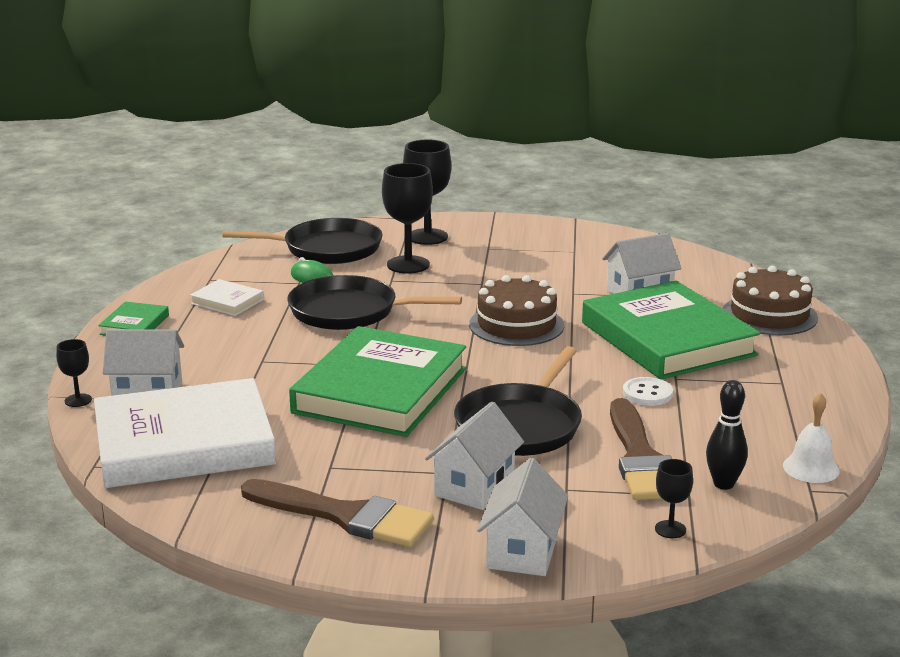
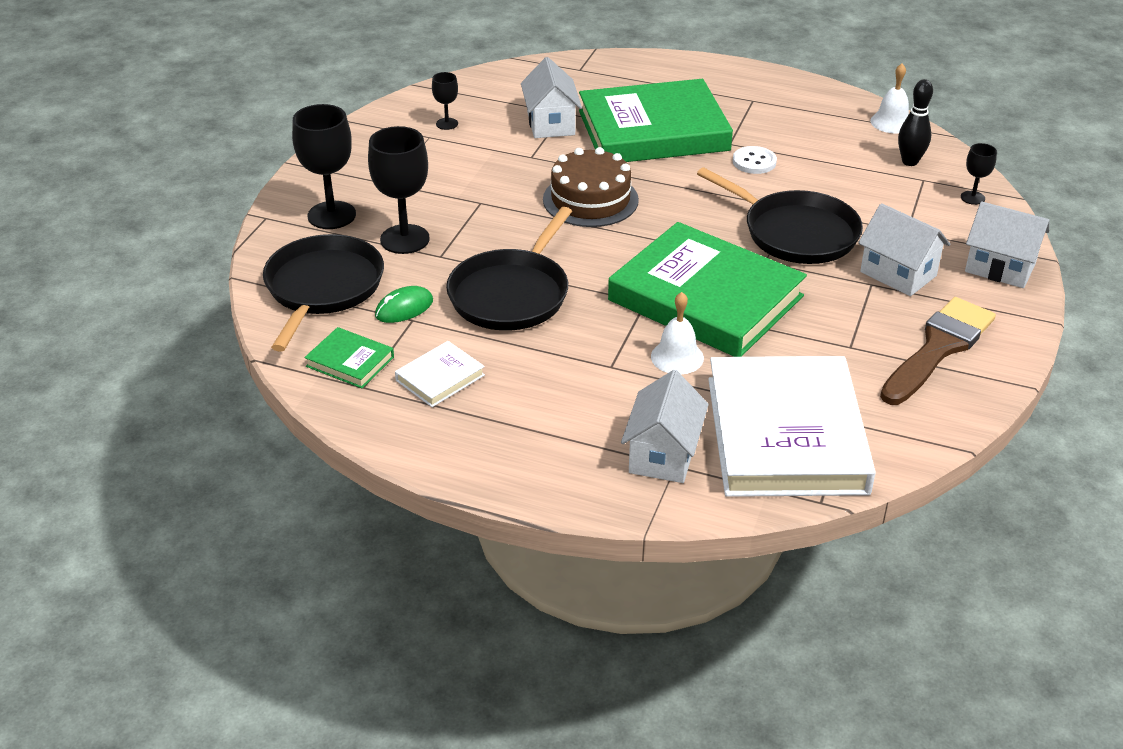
camera: 75 degrees left, 15 degrees up
black goblet [56,339,92,407] -> black goblet moved to [432,72,458,130]
green book [98,301,169,336] -> green book moved to [304,327,394,388]
brown brush [610,398,672,500] -> none
brown cake [723,266,818,335] -> none
none -> white bell [651,292,704,374]

